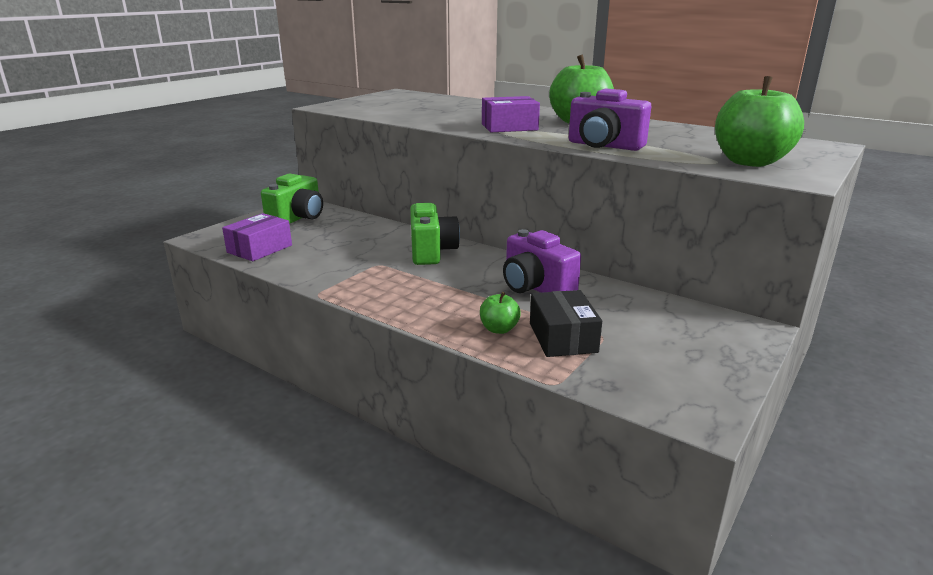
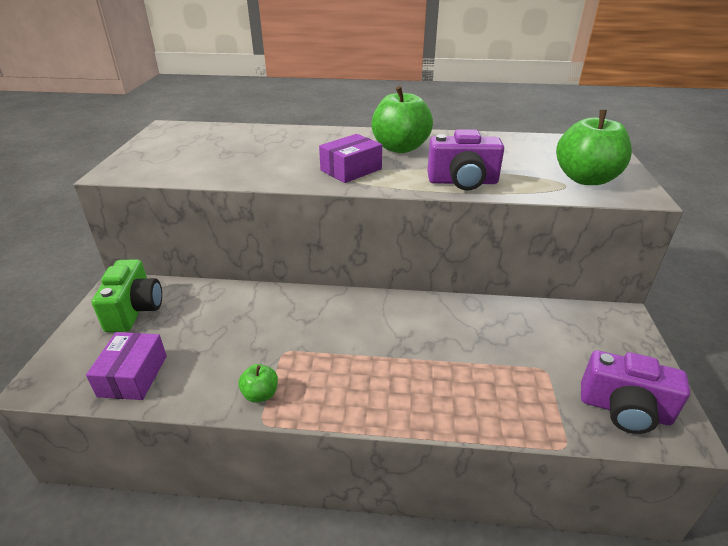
camera: 30 degrees left, 10 degrees up
green camera [410,203,460,265] -> none
green apple [480,292,521,334] -> green apple moved to [238,364,278,403]
purple camera [503,229,581,293] -> purple camera moved to [581,350,690,434]
black box [530,290,602,357] -> none

